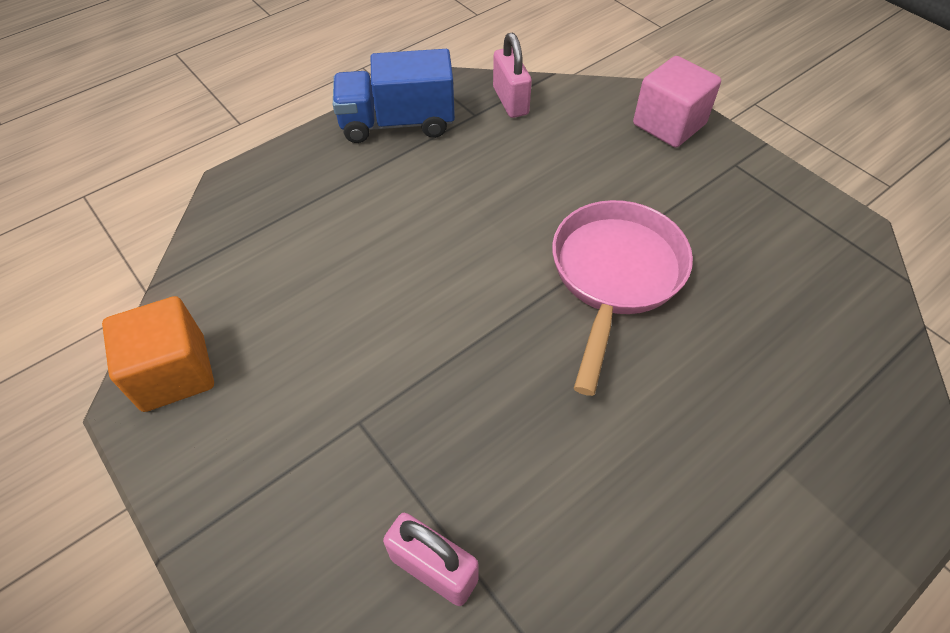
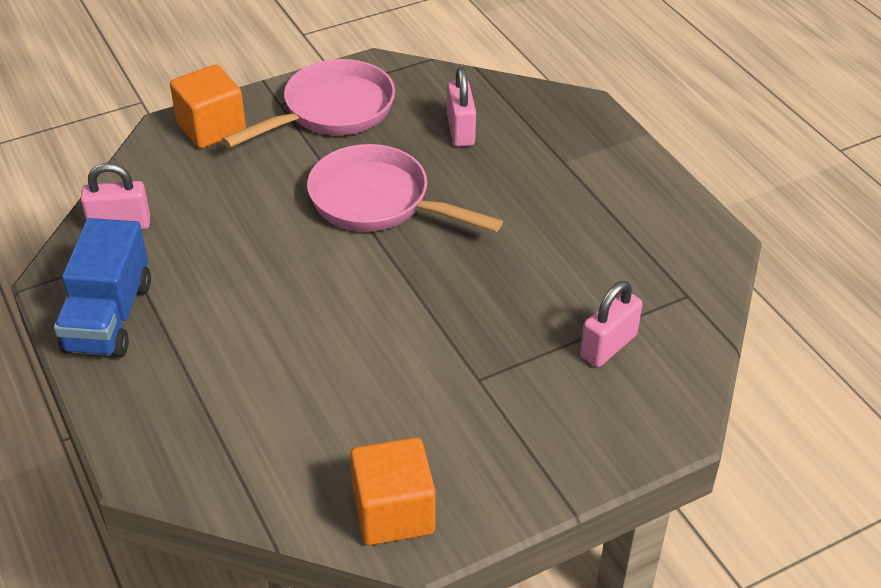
camera: 80 degrees left, 10 degrees down
pink cube [633,56,721,148] -> orange cube [170,65,246,149]
none -> pink pan [222,59,395,148]
none -> pink padlock [447,67,476,147]

